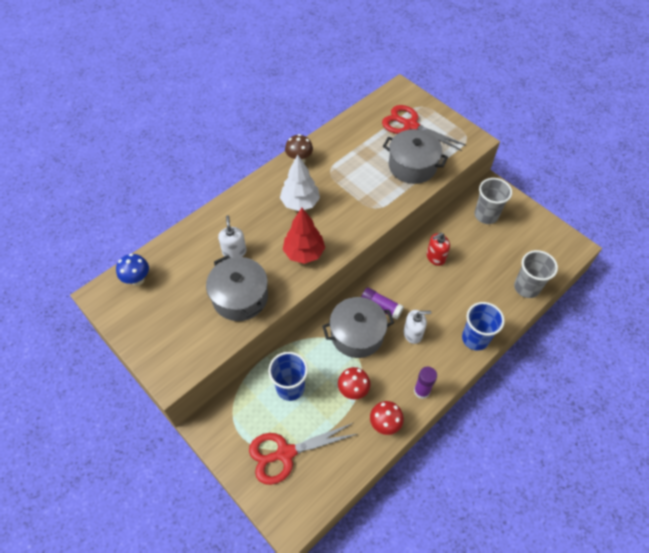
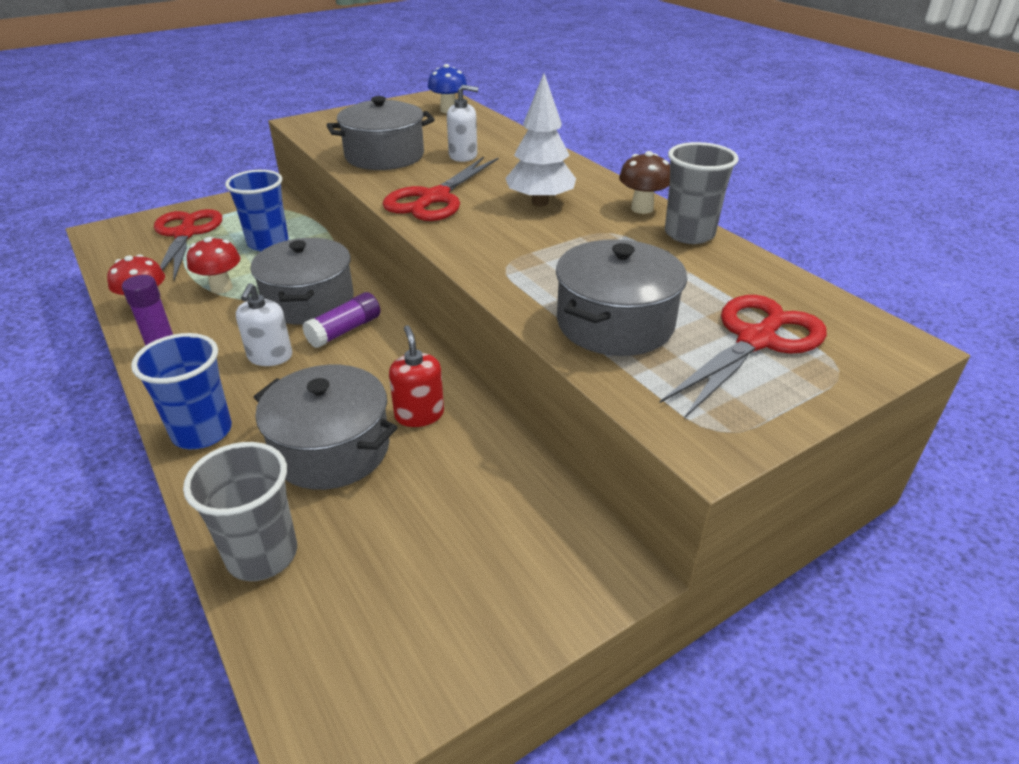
camera: 100 degrees right, 20 degrees down
red tree [283,208,325,264] -> red scissors [382,156,499,221]
grey cup [474,178,512,224] -> grey cup moved to [665,142,739,244]
none -> grey pot [254,365,398,490]

